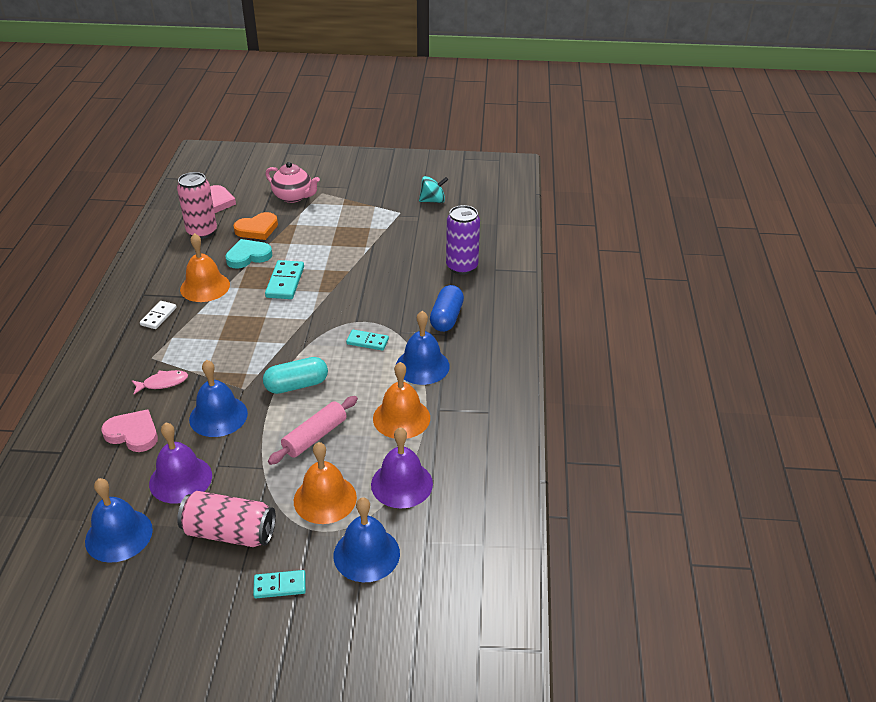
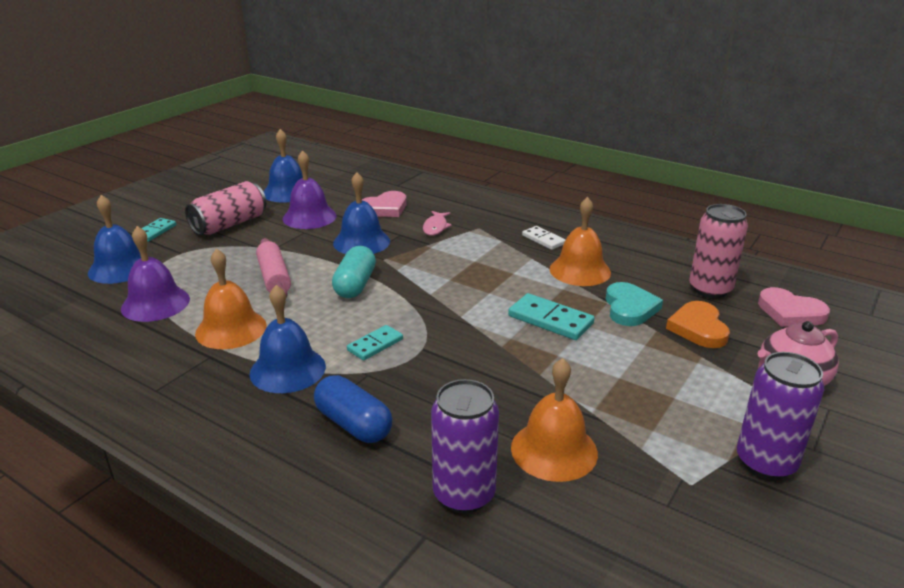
camera: 120 degrees right, 10 degrees down
orange bell [294,442,357,524] -> orange bell moved to [511,358,598,482]
turquoise spinning top [419,176,448,203] -> none
none -> purple can [737,352,824,480]

